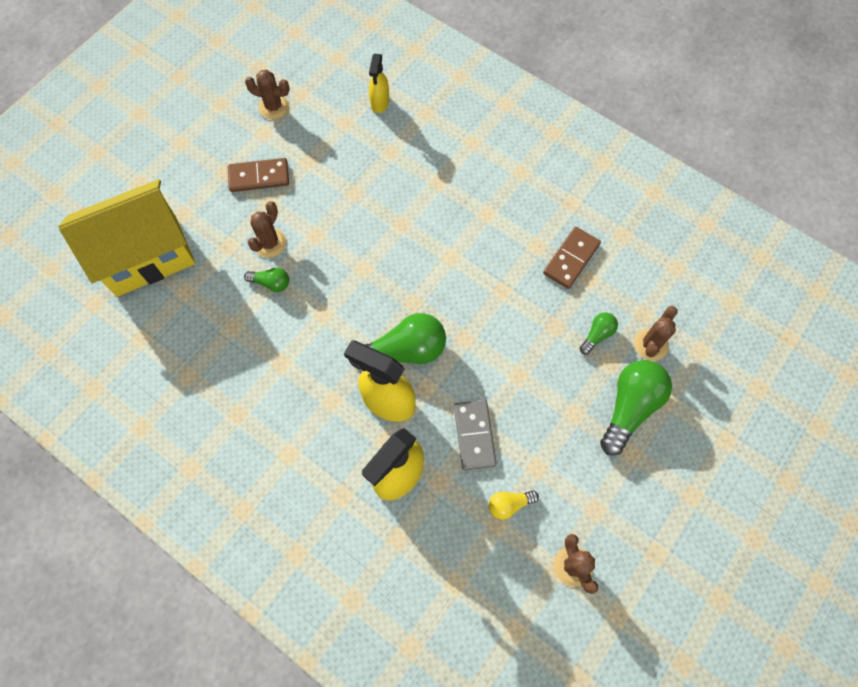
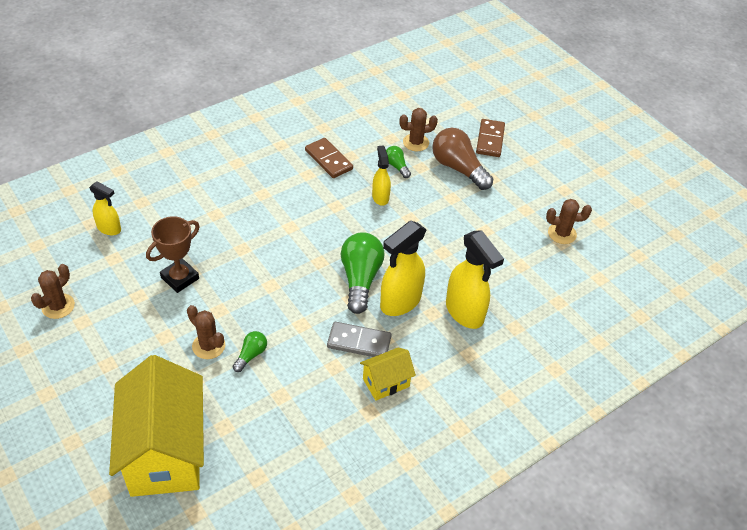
camera: 75 degrees left, 20 degrees down
brown domino [228,158,289,192] -> brown domino moved to [476,119,505,157]
grey domino [454,400,496,470] -> grey domino moved to [327,322,391,357]
yellow light bulb [489,491,539,520] -> none
green light bulb [600,360,672,456] -> brown light bulb [432,128,493,190]
brown cactus [634,306,678,361] -> brown cactus turned 60 degrees counterclockwise [399,108,438,151]
none -> brown trophy [146,216,200,293]
none -> yellow house [360,348,416,401]
none -> yellow spray bottle [372,146,391,206]

